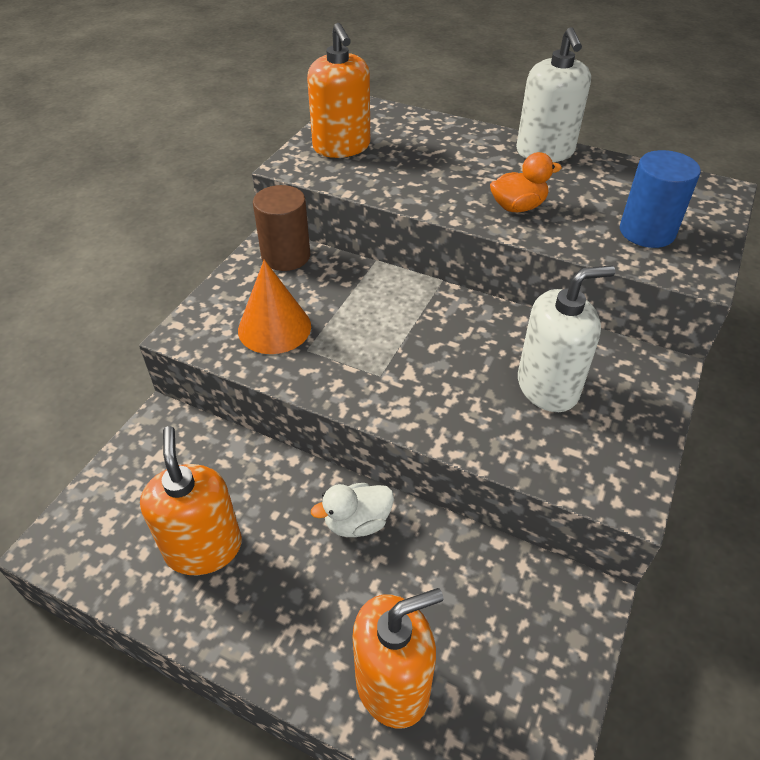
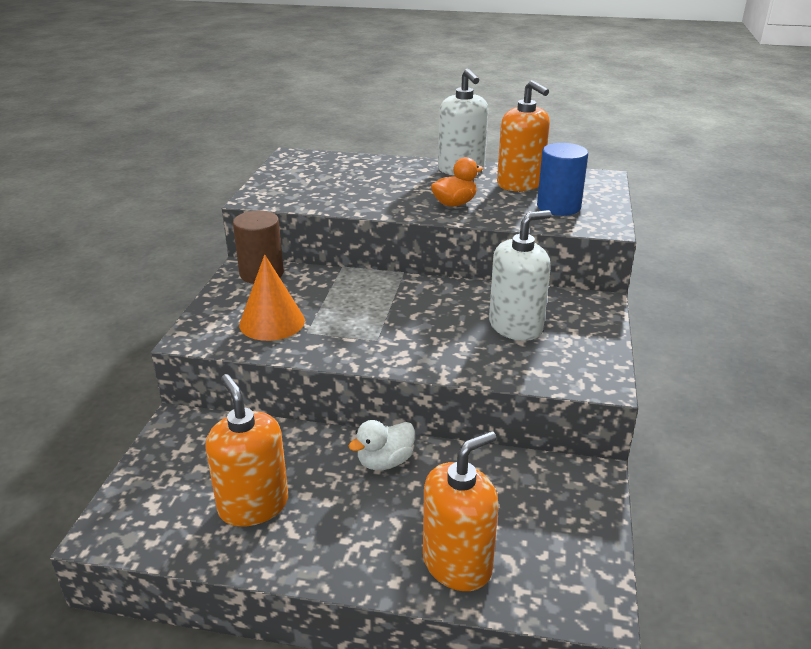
camera: 15 degrees left, 15 degrees down
orange soap dispenser [307,23,370,158] -> orange soap dispenser moved to [497,80,550,191]

